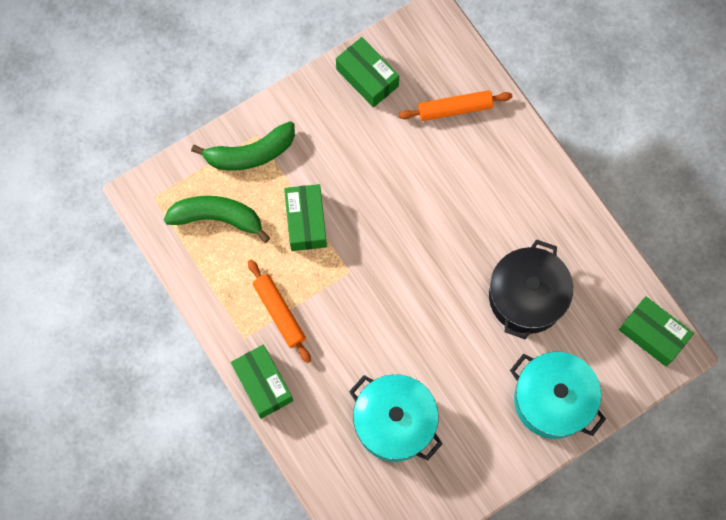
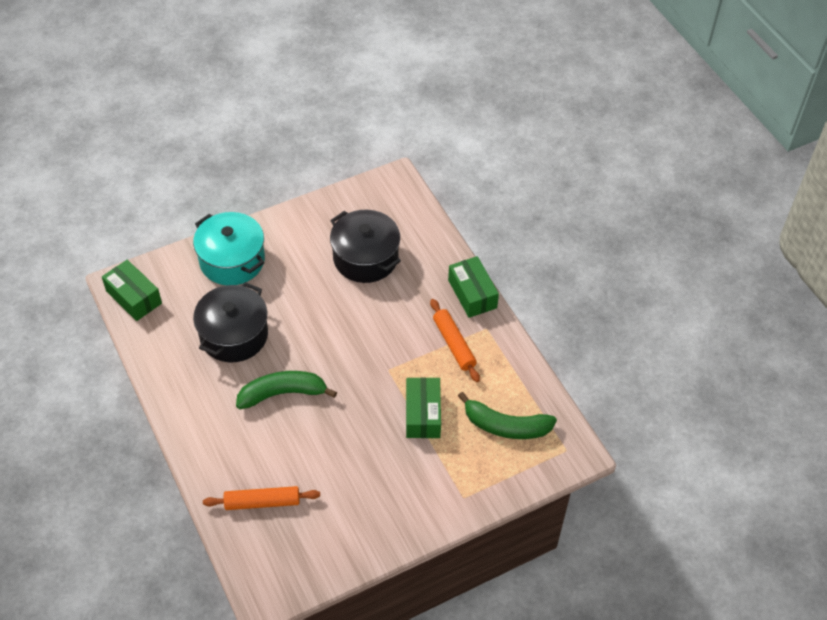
camera: 175 degrees left, 20 degrees down
green banana [191,121,295,170] -> green banana moved to [236,371,337,409]
green box [336,37,399,108] -> none
turquoise pot [349,374,443,462] -> black pot [330,210,401,283]

